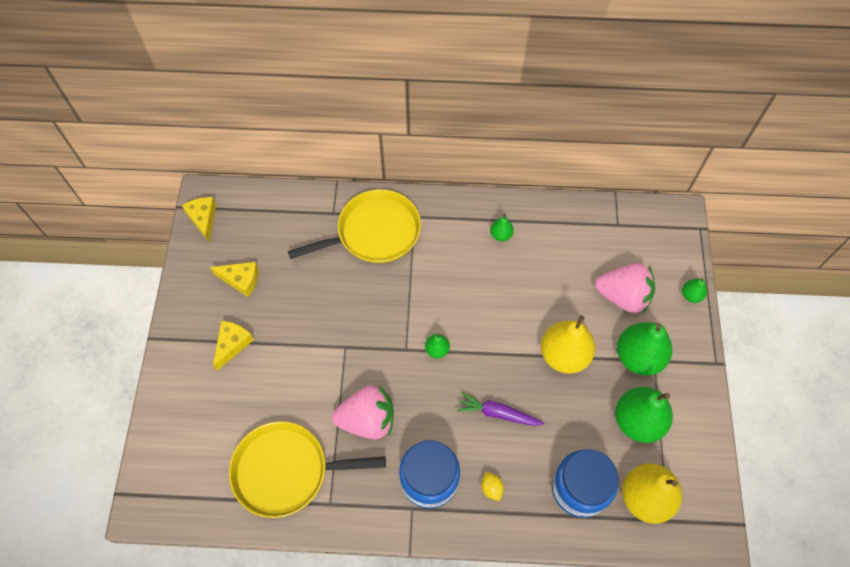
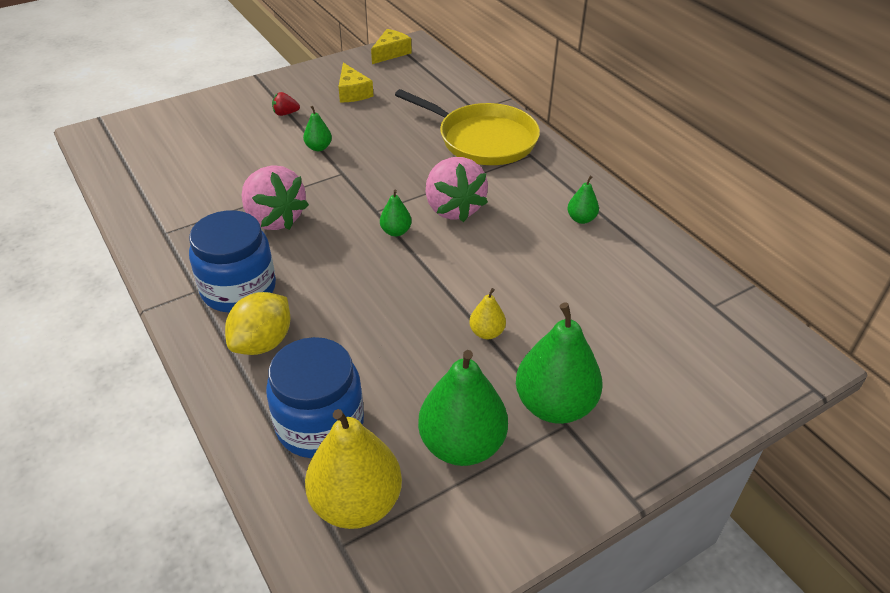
camera: 55 degrees right, 20 degrees down
yellow cheese [213,321,254,371] -> red strawberry [272,92,300,116]
yellow pan [229,421,386,518] -> none
purple carrot [457,392,544,426] -> none
yellow lemon [481,472,504,501] -> yellow lemon [225,292,291,355], size x1.96
yellow pear [541,315,595,373] -> yellow pear [469,288,506,339], size x0.47
pink strawberry [595,263,655,313] -> pink strawberry moved to [426,157,488,222]
green pear [682,278,707,303] -> green pear moved to [303,106,332,151]

